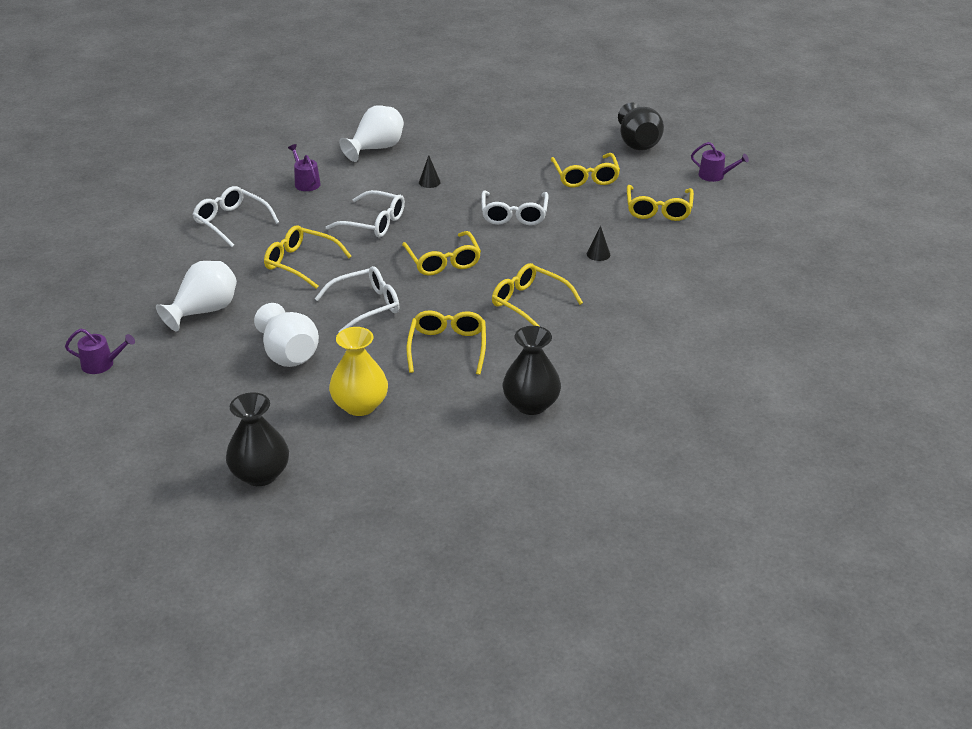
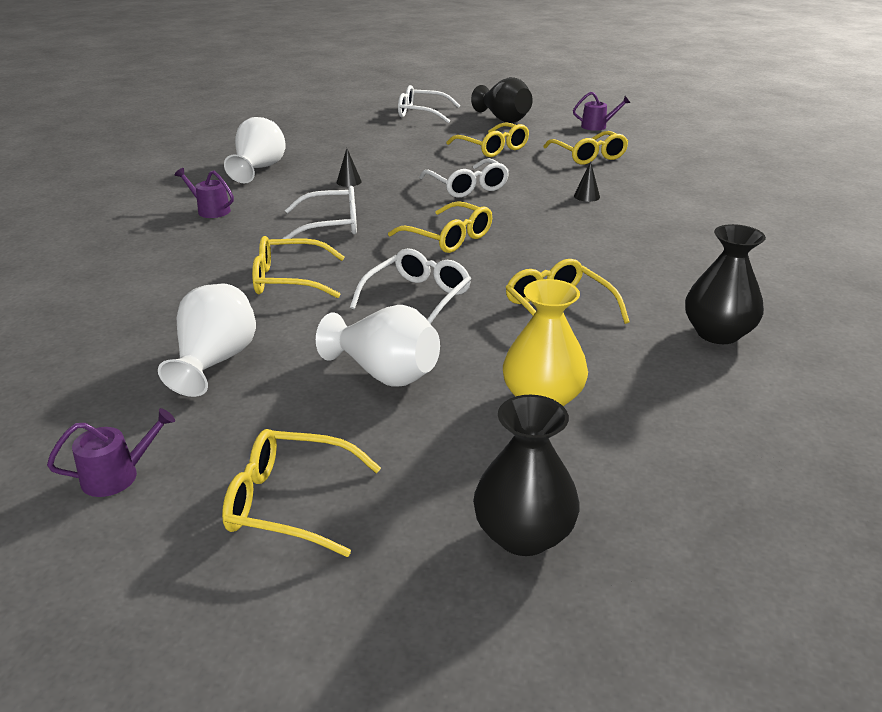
camera: 30 degrees left, 5 degrees down
white glasses [192,186,280,247] -> white glasses moved to [398,85,460,123]
yellow glasses [492,263,583,326] -> yellow glasses moved to [222,429,381,557]

